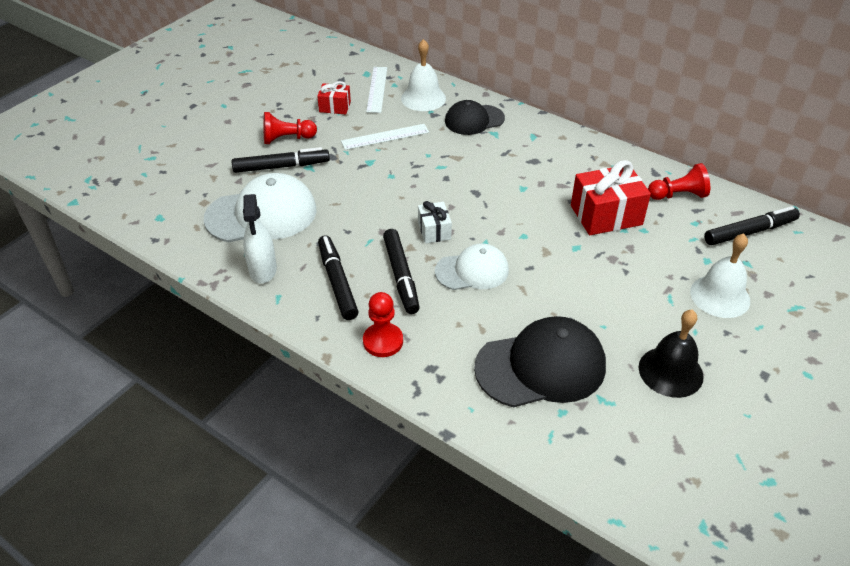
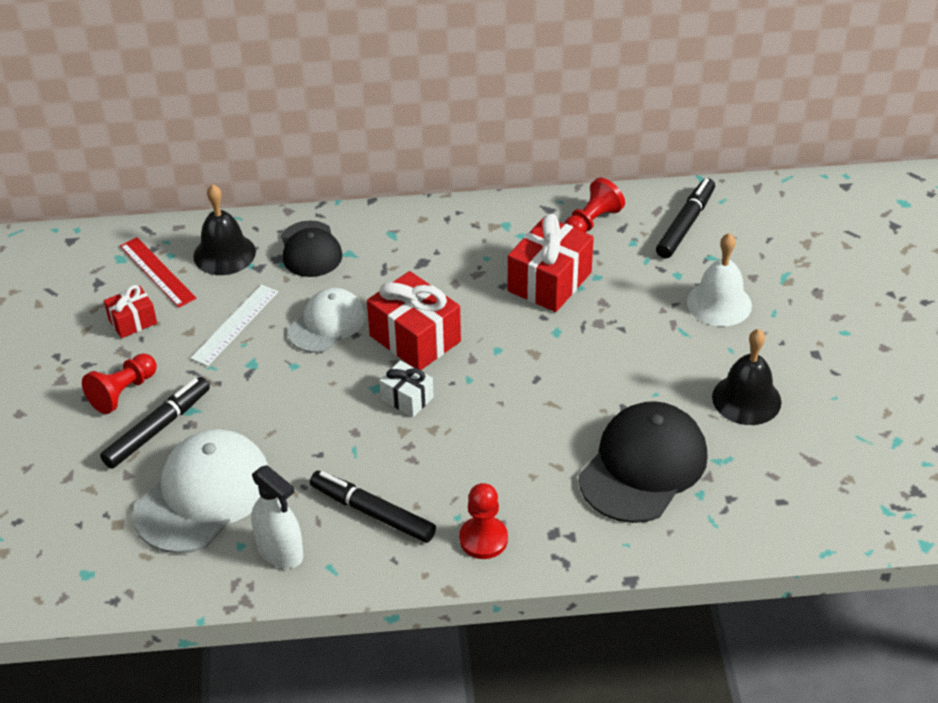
camera: 40 degrees left, 0 degrees up
white ruler [366,67,387,113] -> red ruler [120,237,197,308]
black marker [383,229,420,314] -> none
white bell [401,39,446,111] -> black bell [193,184,256,275]
white cap [435,243,509,290] -> white cap moved to [288,288,365,353]
black cap [445,100,505,135] -> black cap turned 45 degrees counterclockwise [281,221,342,277]
none -> red gift [367,271,461,370]

